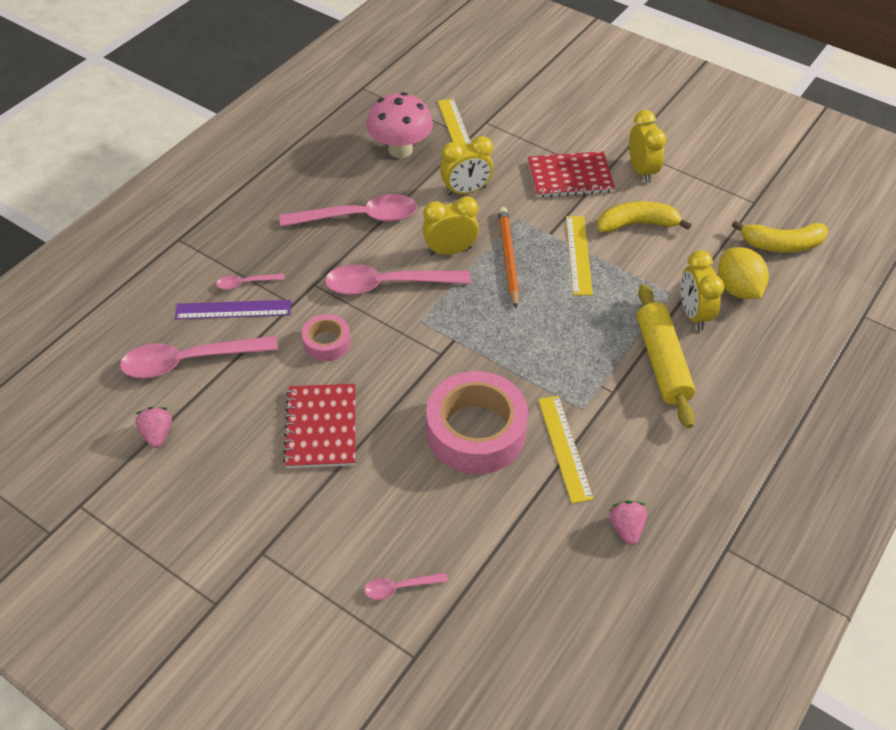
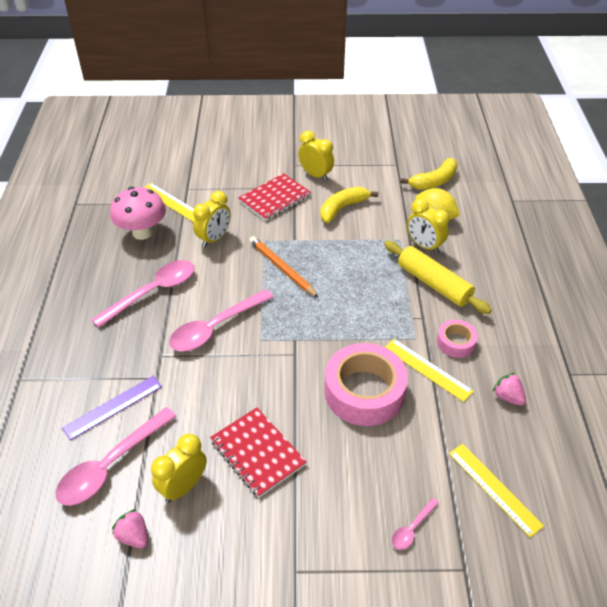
camera: 35 degrees left, 5 degrees down
pink spoon [216,273,285,290] -> none
pink tape [302,314,351,361] -> pink tape moved to [437,320,478,358]
yellow clock [423,196,479,255] -> yellow clock moved to [151,434,207,502]
yellow ruler [566,216,593,295] -> yellow ruler moved to [449,444,544,537]

